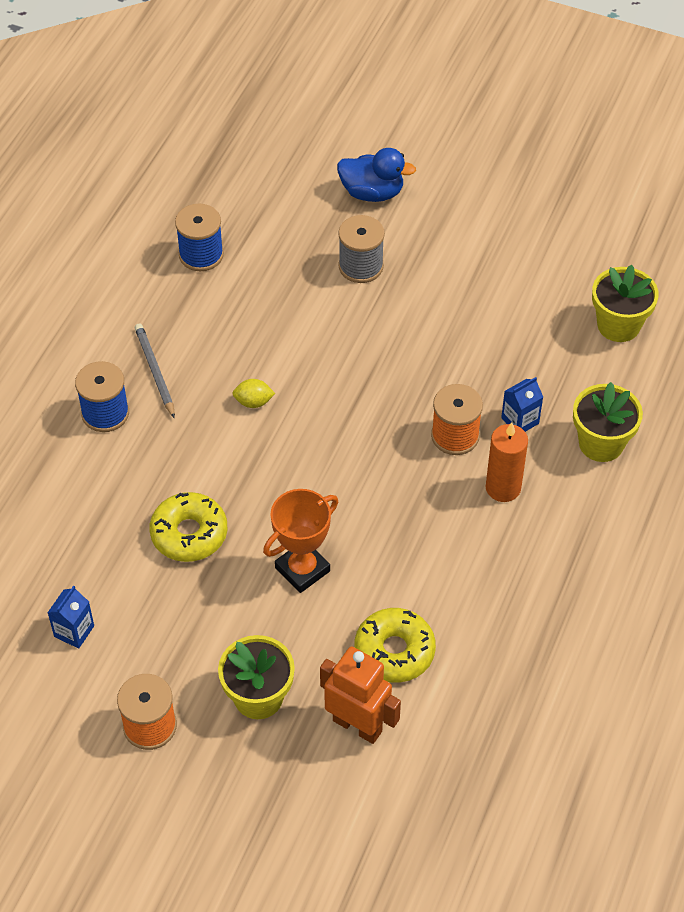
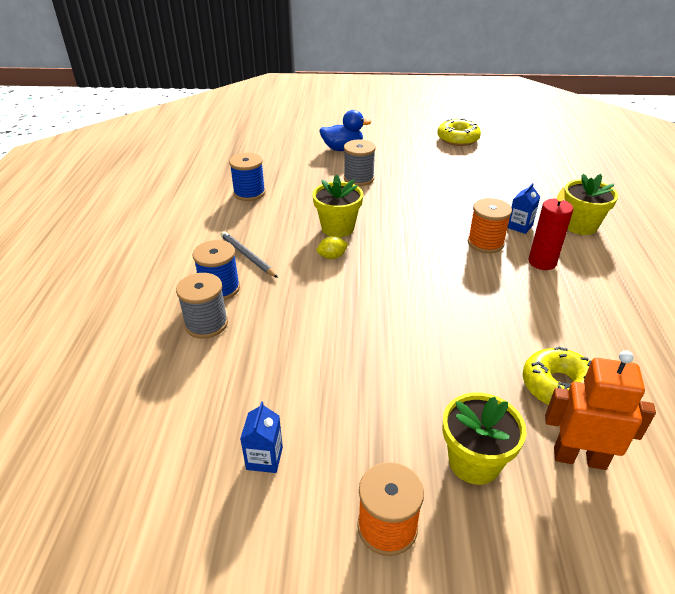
camera: 20 degrees left, 15 degrees down
yellow donut [149,492,227,562] -> yellow donut moved to [437,118,481,146]
orange trophy [263,489,338,593] -> none
orange candle [486,423,528,502] -> red candle [529,186,573,270]
yellow flower pot [592,265,659,342] -> yellow flower pot moved to [313,174,363,237]
none -> grey spool [176,273,228,339]

